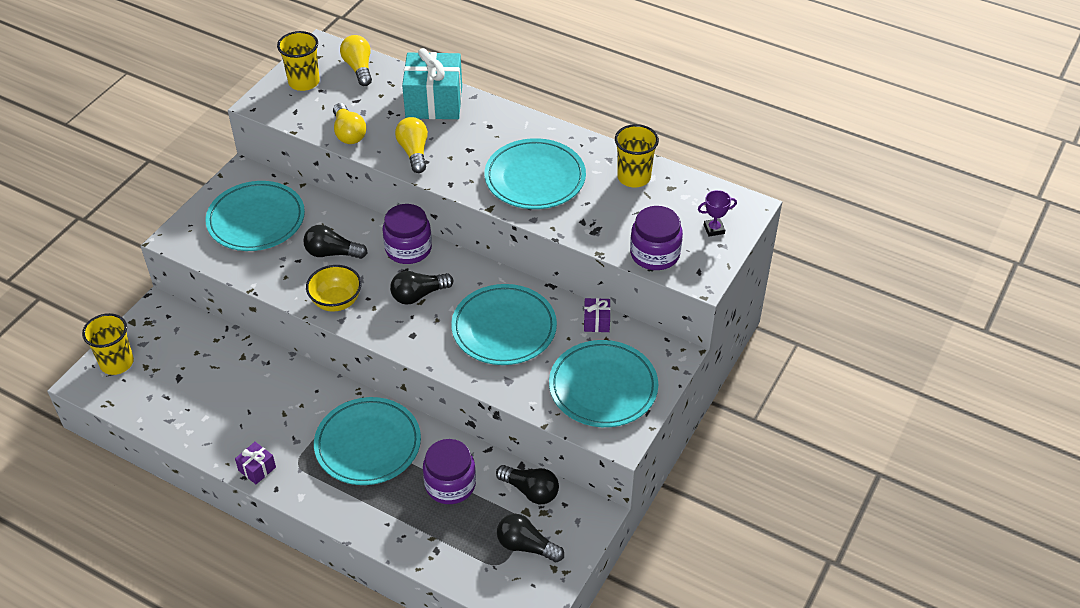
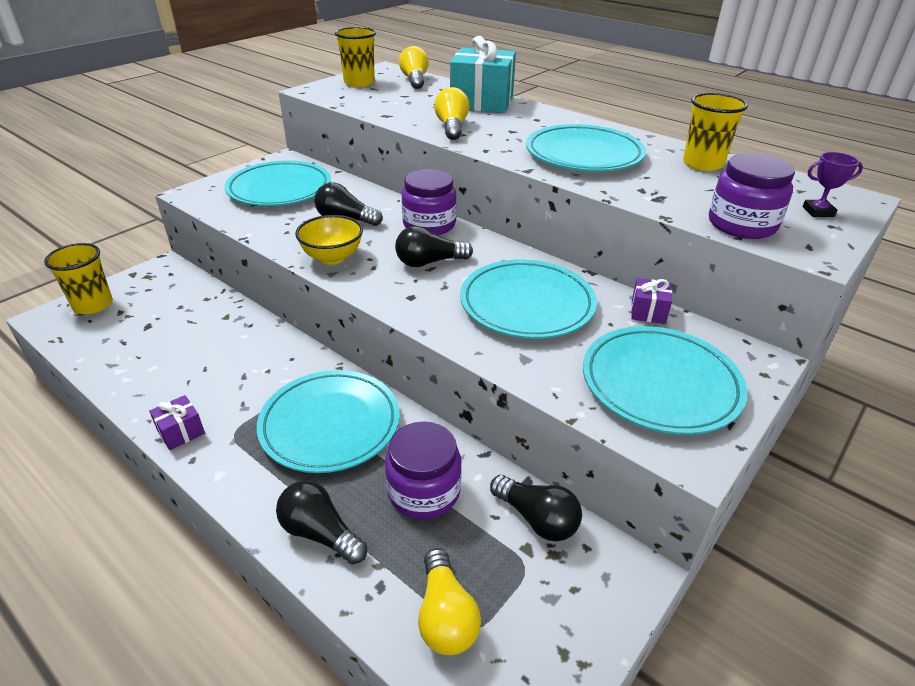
camera: 10 degrees right, 10 degrees down
yellow light bulb [333,103,366,144] -> yellow light bulb moved to [418,548,481,655]
black light bulb [497,514,564,562] -> black light bulb moved to [276,481,367,564]

